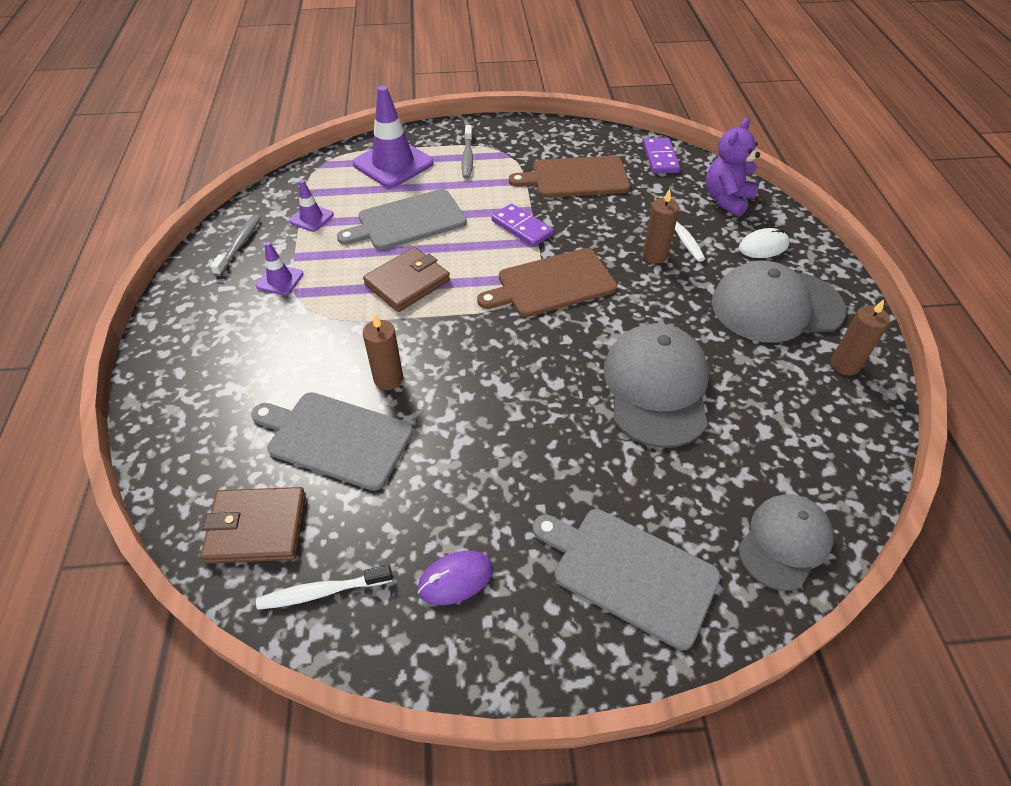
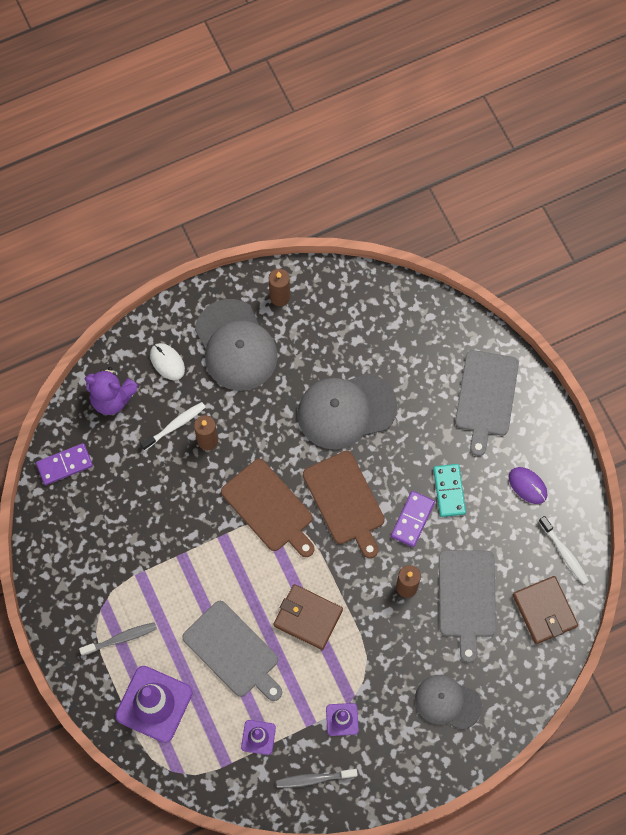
camera: 110 degrees left, 20 degrees up
purple domino [492,203,554,247] -> purple domino moved to [391,491,435,547]
brown cutting board [509,156,630,198] -> brown cutting board moved to [303,451,385,558]
grey cap [738,494,834,591] -> grey cap moved to [415,675,482,730]
none -> turquoise domino [433,464,466,517]

